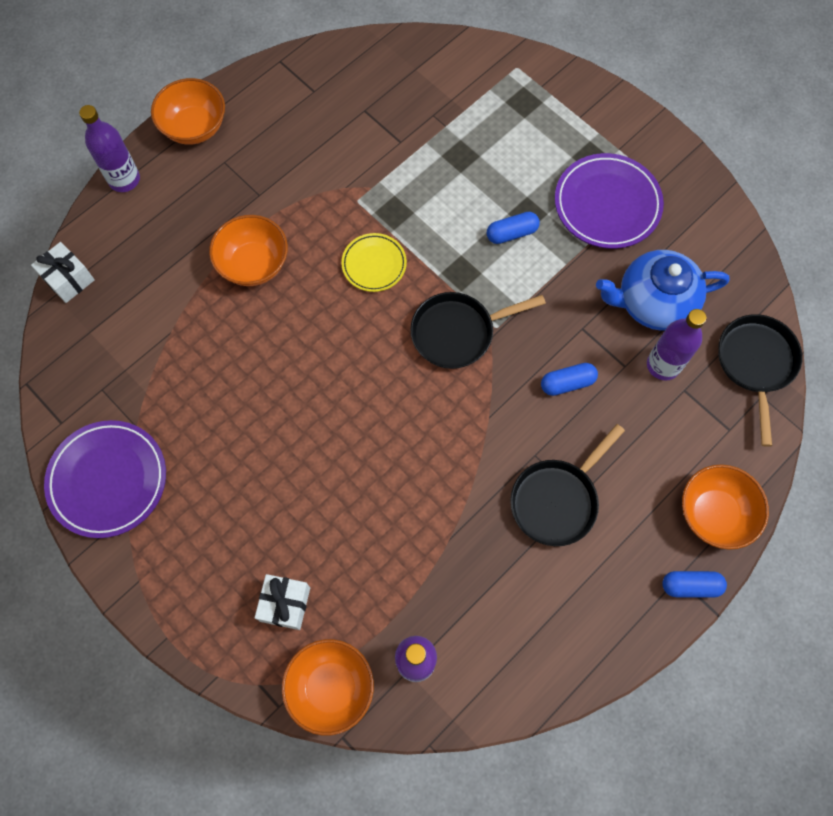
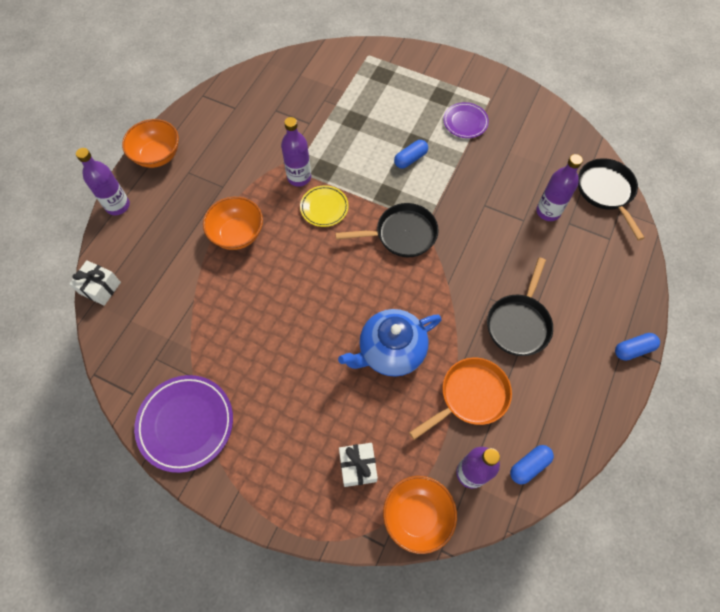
camera: 20 degrees left, 5 degrees down
black pan [410,292,546,369] -> black pan turned 150 degrees counterclockwise [335,203,439,257]
blue capsule [541,363,598,396] -> blue capsule moved to [510,445,554,484]
purple plate [555,153,664,249] -> purple plate [443,102,489,138], size x0.59
blue teapot [596,250,730,331] -> blue teapot moved to [338,309,442,377]
orange bowl [682,465,769,550] -> none
none -> purple bottle [281,117,311,187]
none -> orange pan [409,358,512,440]

